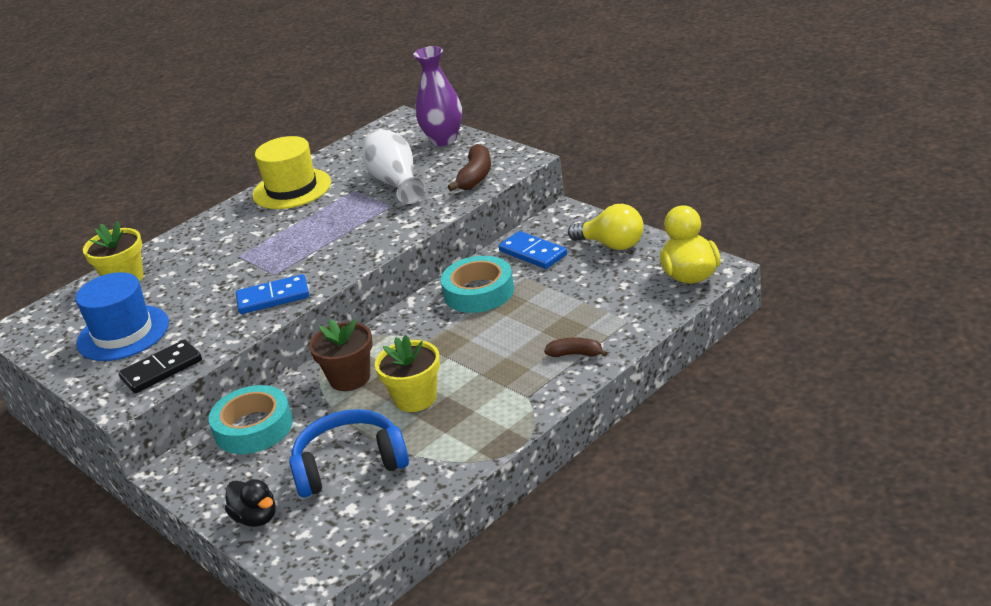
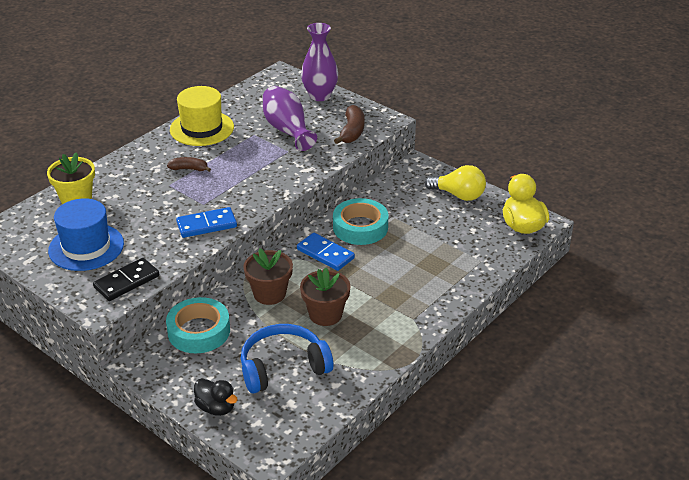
camera: 10 degrees left, 5 degrees up
white vase [363,129,426,204] -> purple vase [262,86,317,151]
yellow flower pot [375,335,440,412] -> brown flower pot [300,268,351,326]
blue domino [498,231,567,269] -> blue domino moved to [297,233,355,271]
brown banana [544,337,608,357] -> brown banana moved to [167,157,211,172]

